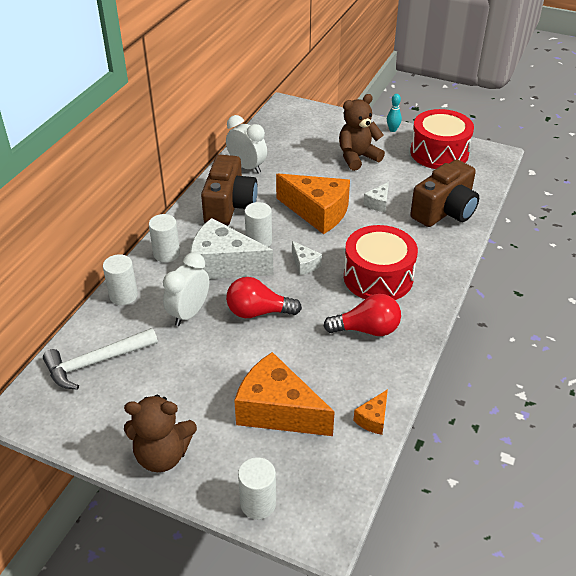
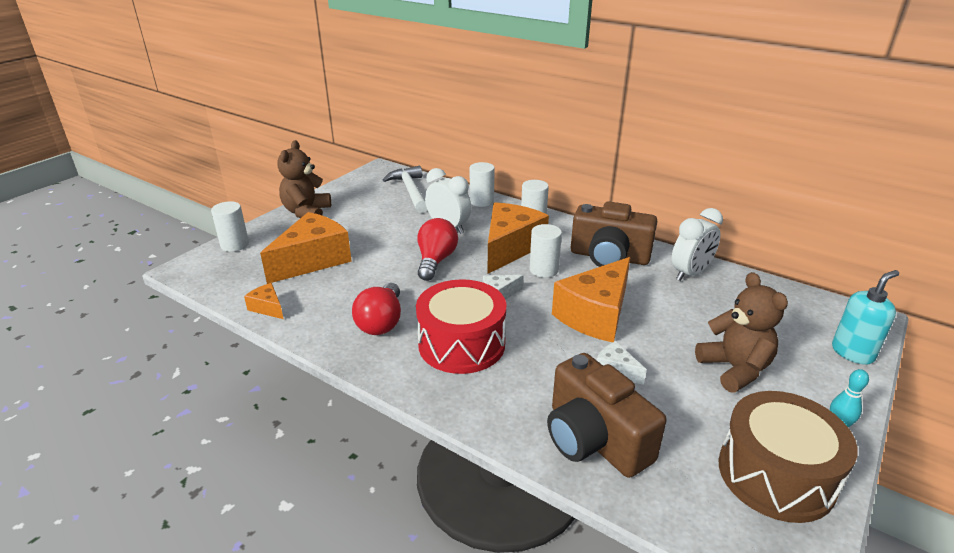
camera: 100 degrees right, 10 degrees down
white cheese [190,218,274,279] -> orange cheese [487,202,549,274]
red drum [410,109,474,169] -> brown drum [718,391,858,523]
none -> turquoise soap dispenser [832,270,899,365]

